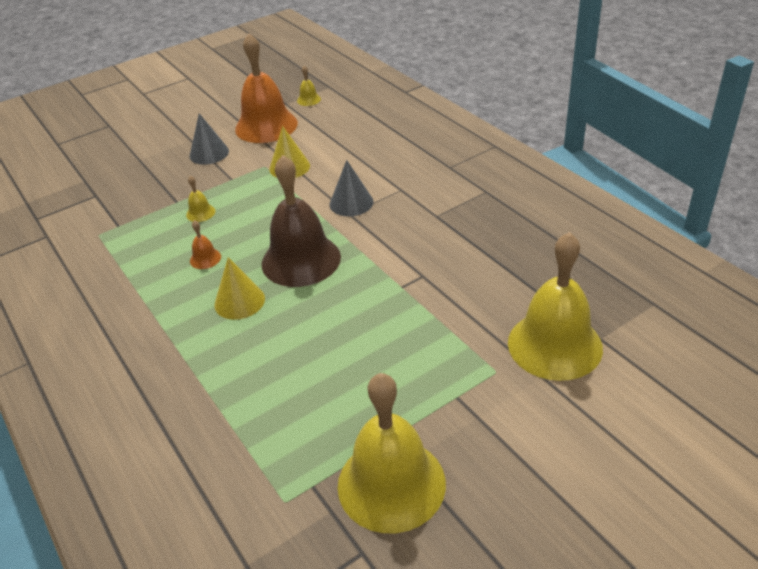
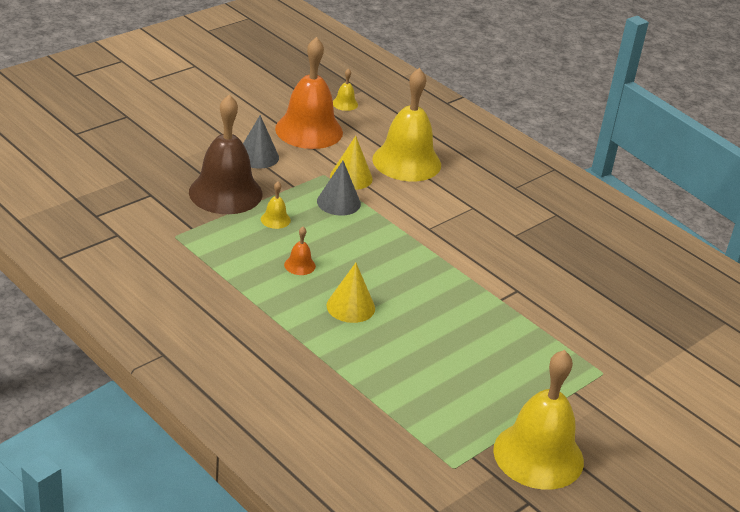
camera: 15 degrees left, 5 degrees down
brown bell [262,155,341,287] -> brown bell moved to [189,95,262,214]
grey cone [330,160,374,216] -> grey cone moved to [317,161,361,216]
yellow bell [508,232,603,381] -> yellow bell moved to [372,68,441,181]

